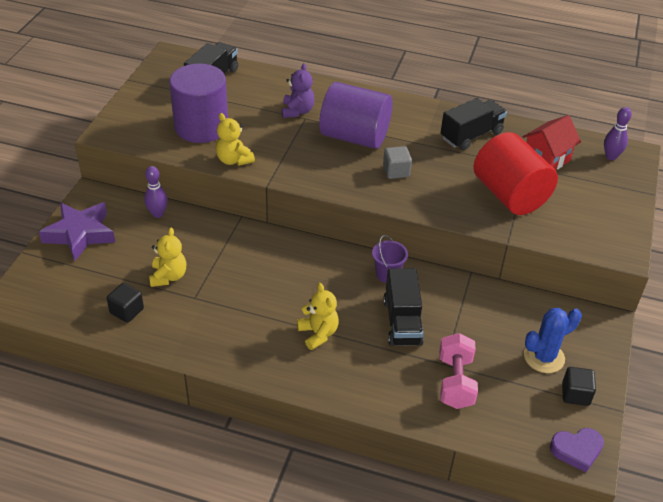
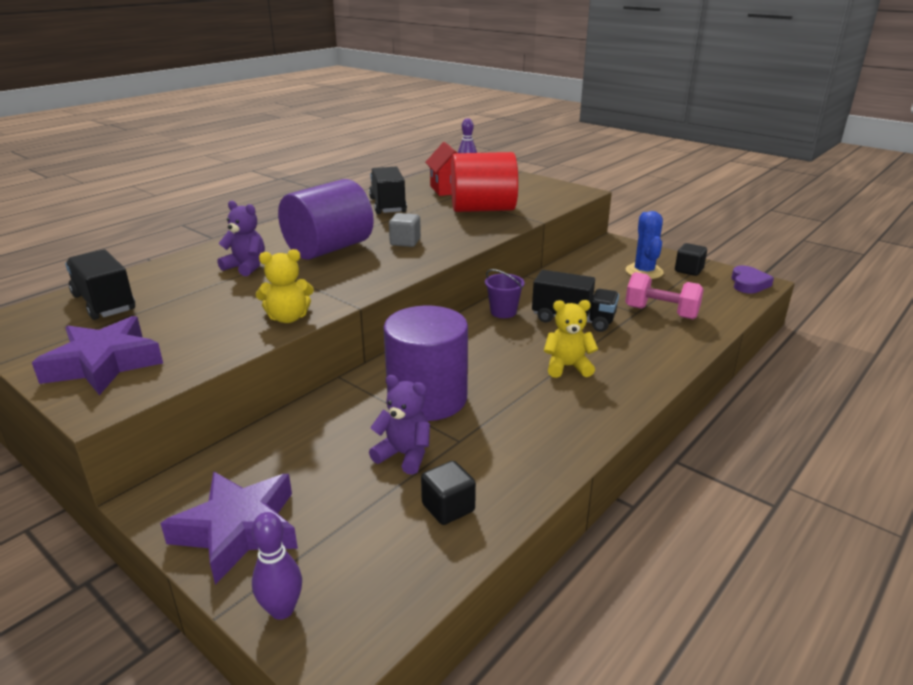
camera: 65 degrees left, 15 degrees down
purple bowling pin [144,166,168,218] -> purple bowling pin moved to [252,512,302,620]
yellow teddy bear [149,228,186,287] -> purple teddy bear [369,375,430,475]
purple cylinder [169,64,228,143] -> purple cylinder moved to [383,305,468,421]
none -> purple star [32,316,163,395]

